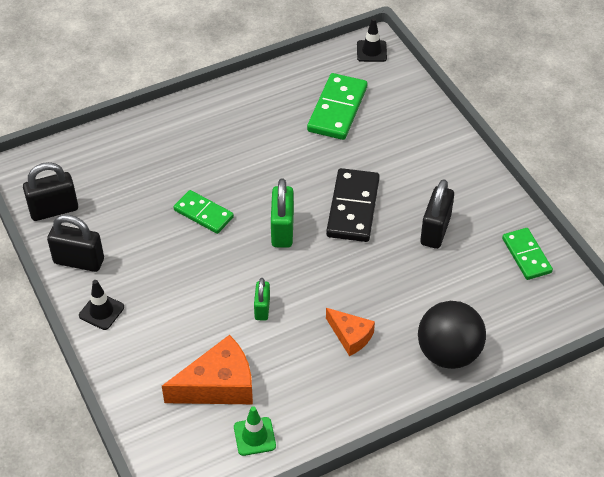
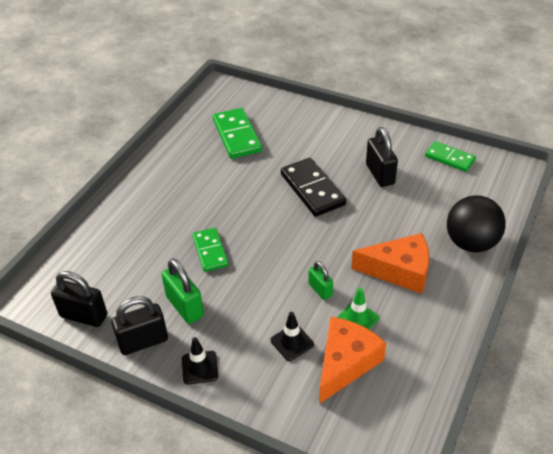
camera: 35 degrees left, 5 degrees down
black padlock [23,162,78,221] -> black padlock turned 75 degrees clockwise [51,271,107,327]
green domino [174,190,234,234] -> green domino turned 75 degrees clockwise [192,228,229,272]
green traffic cone [234,406,276,456] -> green traffic cone moved to [337,288,379,330]
green padlock [271,178,294,248] -> green padlock moved to [161,259,204,324]
orange cheese [326,308,375,356] -> orange cheese [351,233,429,294], size x1.66
black traffic cone [357,18,387,62] -> black traffic cone moved to [270,312,314,361]

